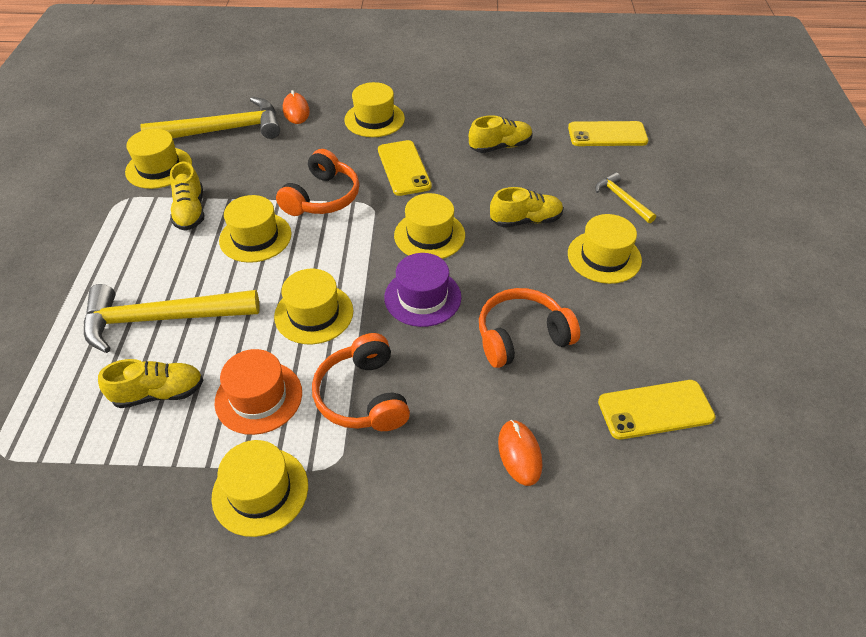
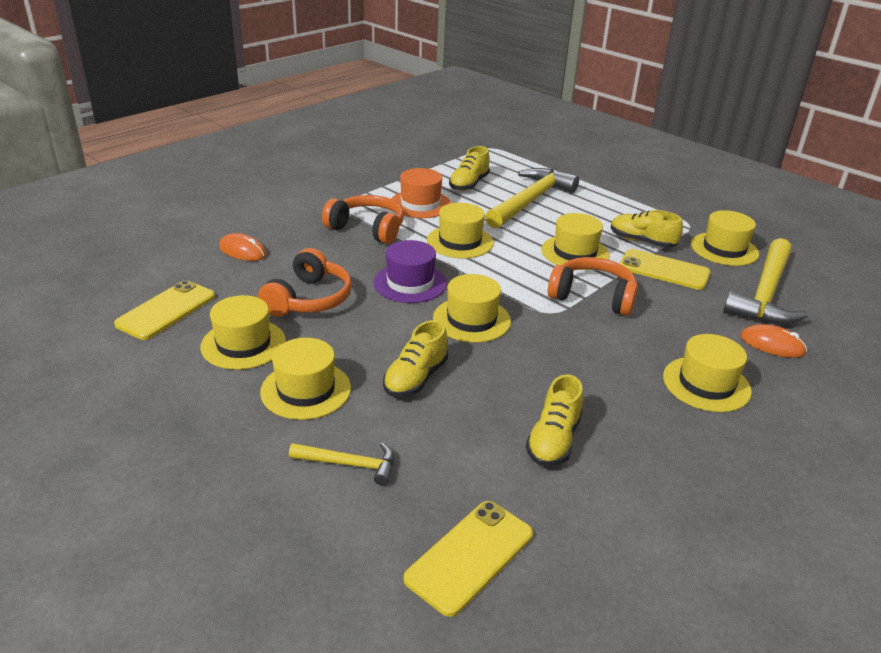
camera: 130 degrees right, 15 degrees down
yellow hat [211,440,308,537] -> yellow hat moved to [200,295,286,370]
orange headphones [276,149,359,216] -> orange headphones turned 135 degrees clockwise [548,257,638,316]
yellow phone [378,140,432,196] -> yellow phone moved to [619,249,711,290]

